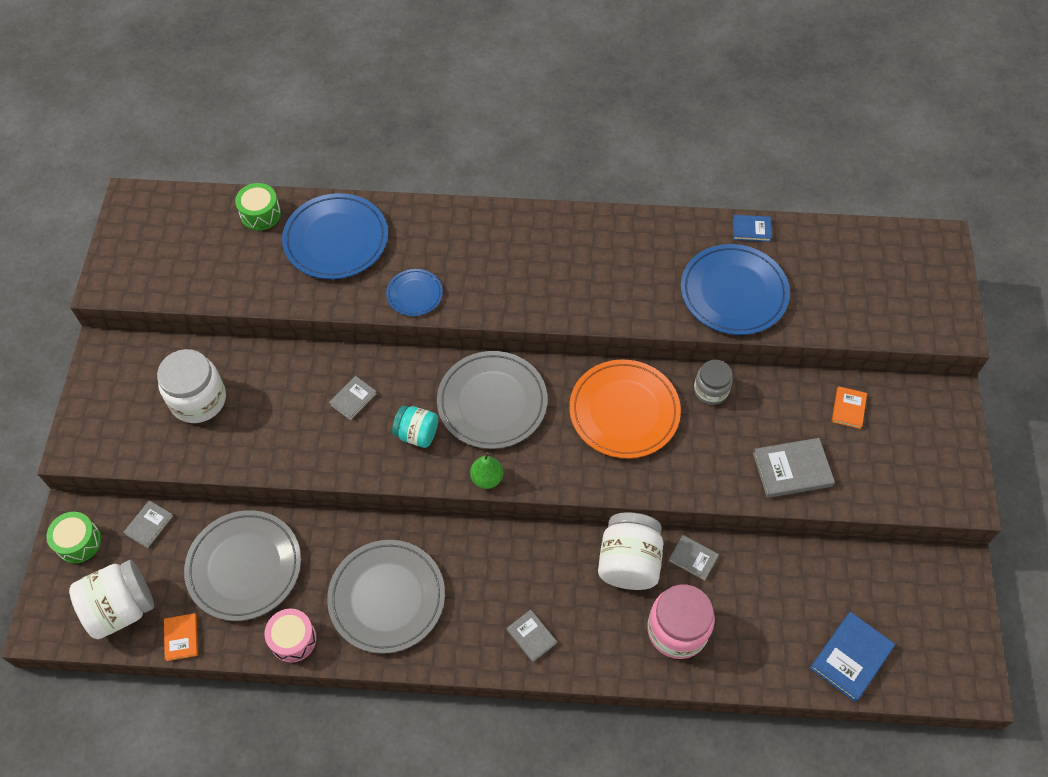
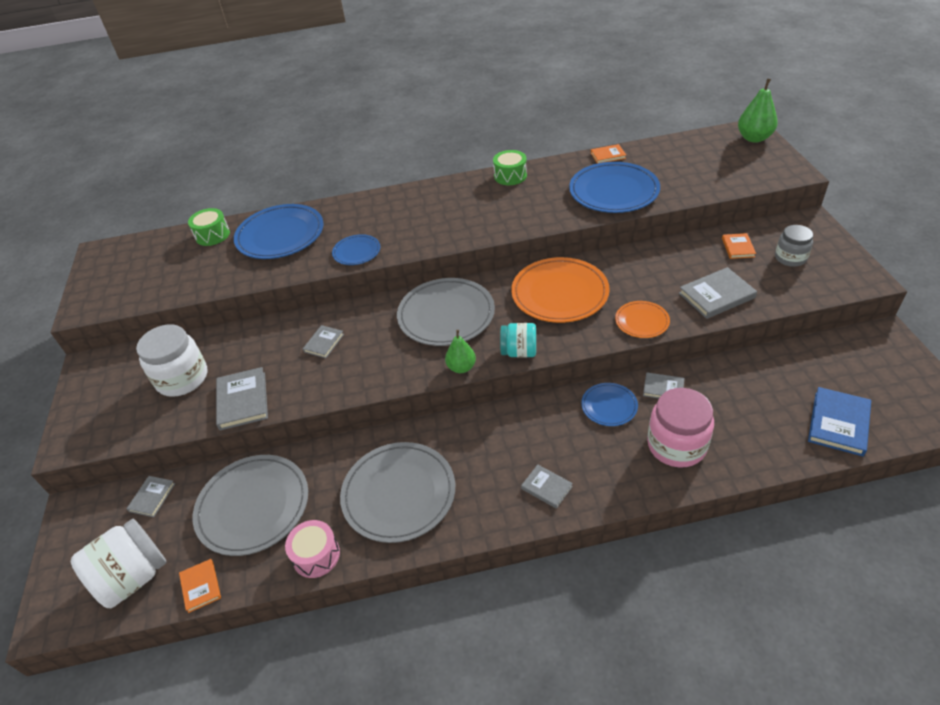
camera: 10 degrees left, 15 degrees down
green drum [46,512,101,563] -> green drum moved to [493,150,527,185]
turquoise jar [392,406,438,448] -> turquoise jar moved to [500,323,536,358]
white jar [598,512,663,590] -> blue plate [581,383,638,426]
grey jar [694,360,733,405] -> grey jar moved to [775,225,813,267]
blue book [733,215,772,242] -> orange book [591,144,626,163]
none -> grey book [216,367,268,430]
none -> orange plate [615,301,670,338]
none -> green pear [738,78,778,143]

